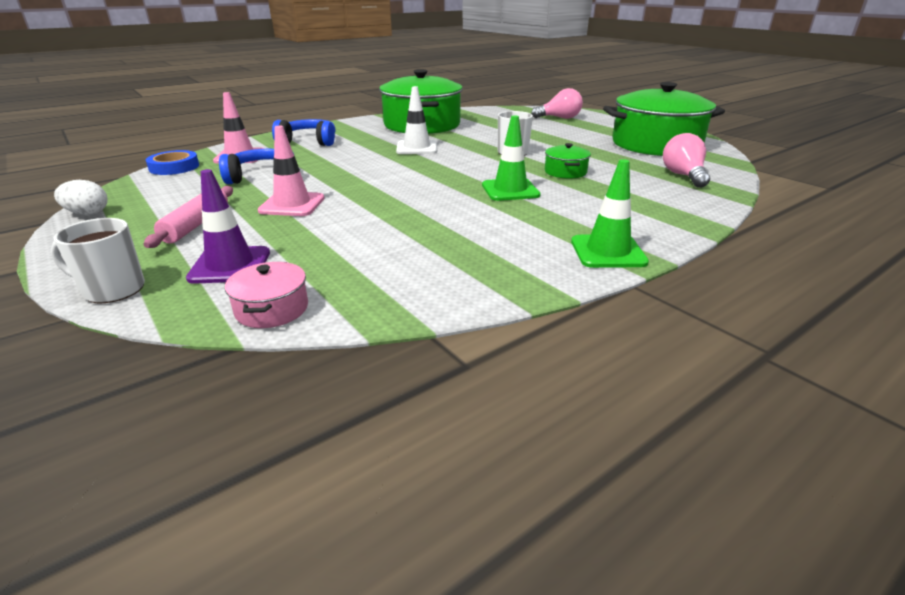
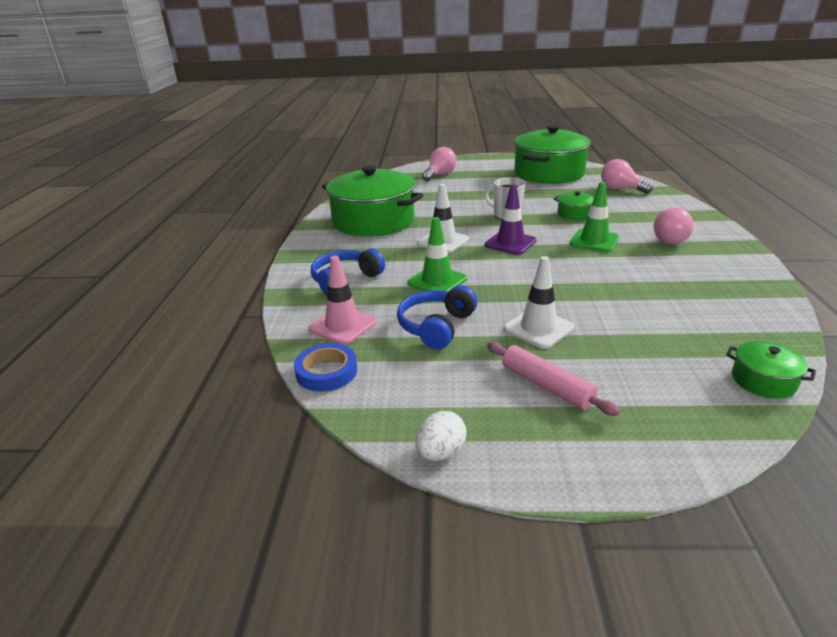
camera: 50 degrees left, 0 degrees up
white mug [51,218,145,303] -> none
purple traffic cone [186,169,270,284] -> purple traffic cone moved to [484,184,537,255]
pink pot [225,262,308,328] -> green pot [726,341,816,399]
pink traffic cone [258,126,325,216] -> white traffic cone [504,256,574,349]
green traffic cone [571,159,649,268] -> green traffic cone moved to [407,217,467,291]
none -> pink light bulb [654,207,694,245]

